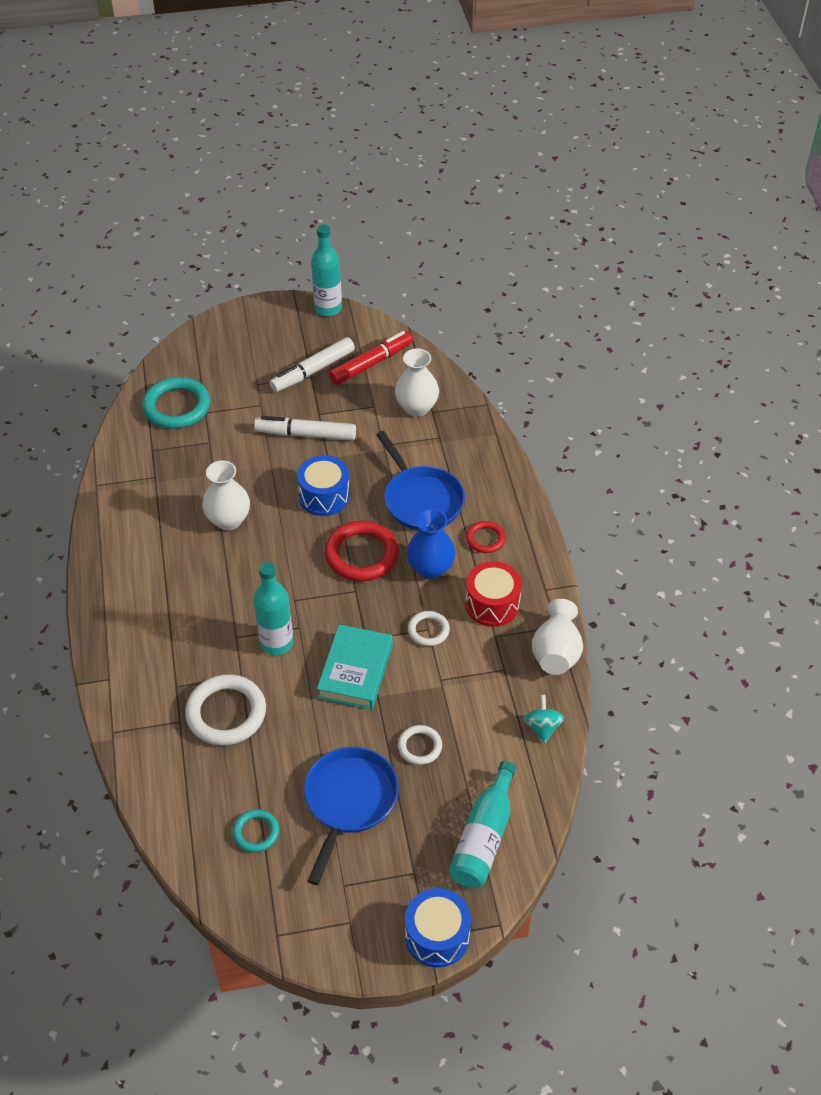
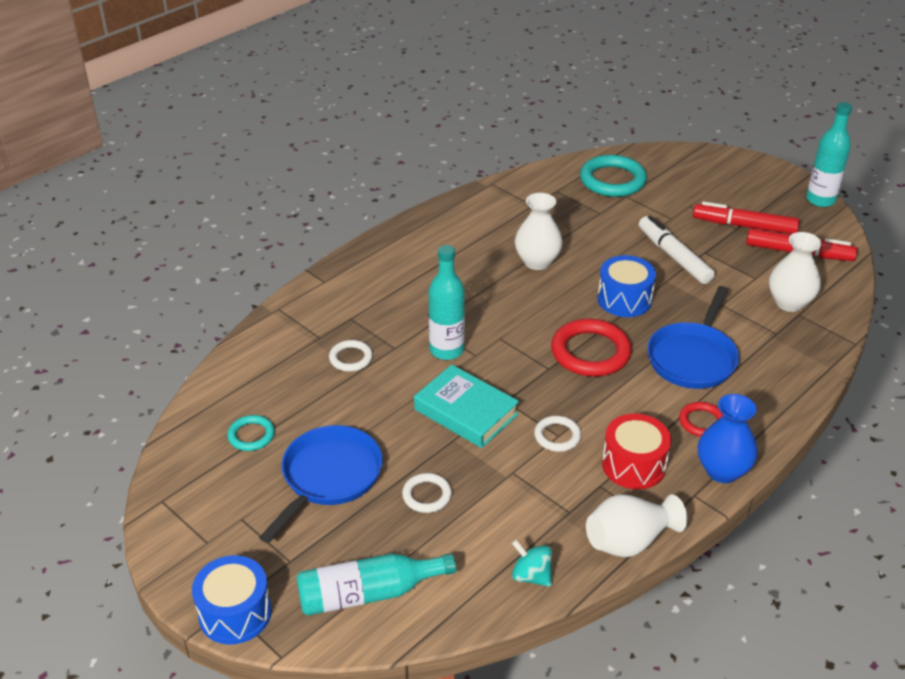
camera: 55 degrees right, 10 degrees down
white ring [185,674,266,745] -> white ring [329,340,373,372], size x0.54
white marker [269,337,355,392] -> red marker [693,201,800,234]
blue pan [304,747,399,885] -> blue pan turned 45 degrees counterclockwise [259,425,383,543]
turquoise book [317,624,393,710] -> turquoise book turned 60 degrees clockwise [414,365,519,448]
blue vase [407,509,456,579] -> blue vase moved to [698,394,758,483]
turquoise spinning top [524,695,564,743] -> turquoise spinning top turned 105 degrees counterclockwise [512,540,552,587]

